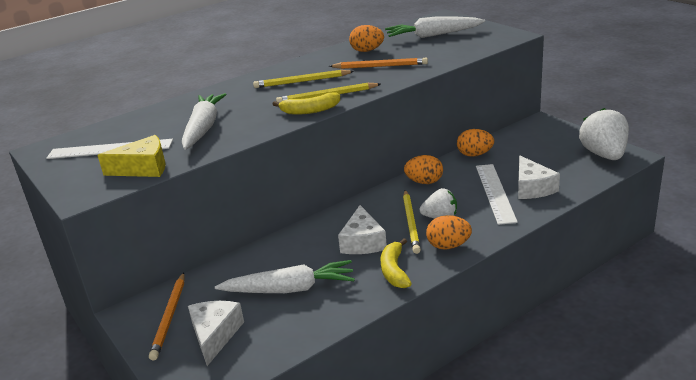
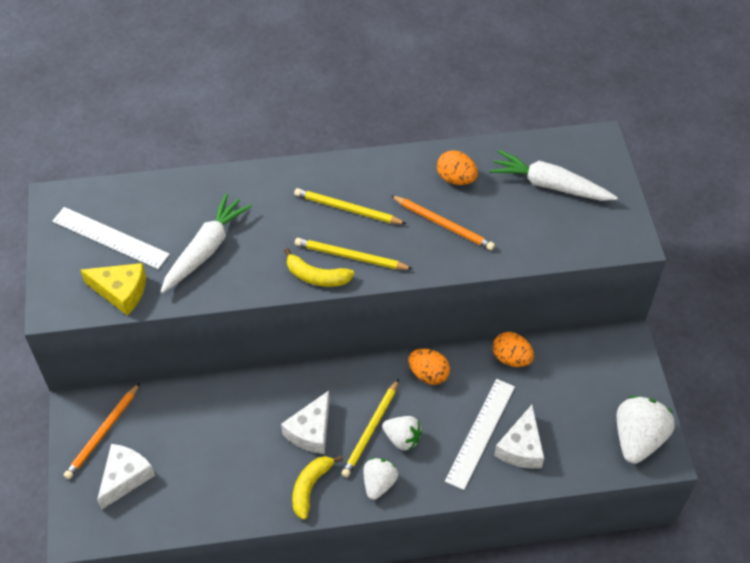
camera: 25 degrees right, 25 degrees up
white carrot [215,260,355,293] -> none
orange egg [426,215,472,250] -> white strawberry [363,458,398,500]

